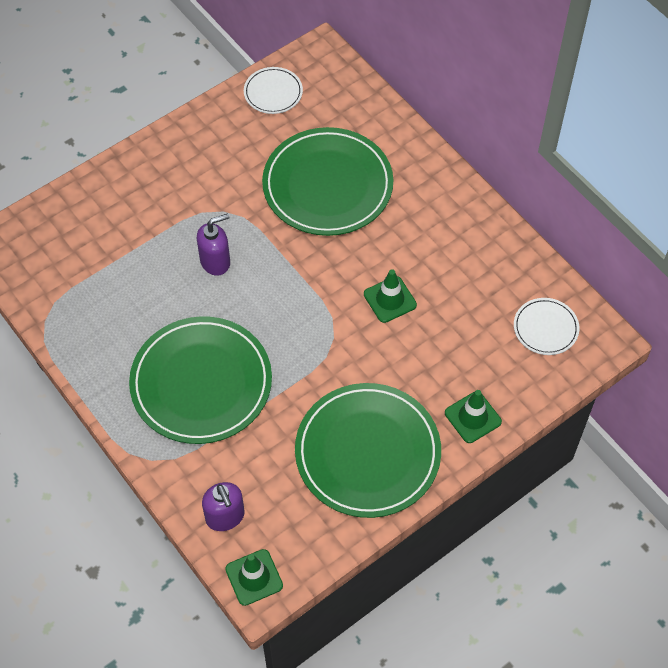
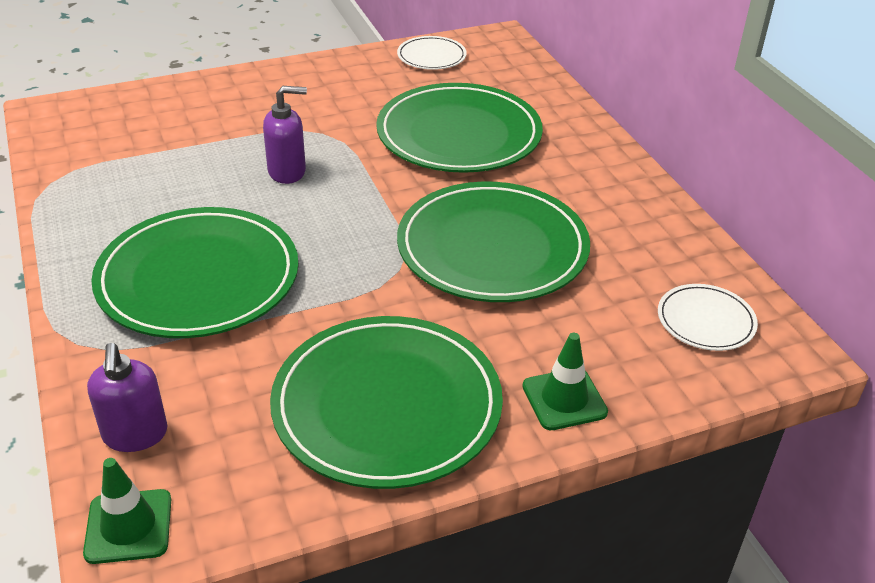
camera: 15 degrees right, 20 degrees down
green traffic cone [364,269,417,323] -> green plate [397,182,590,302]

